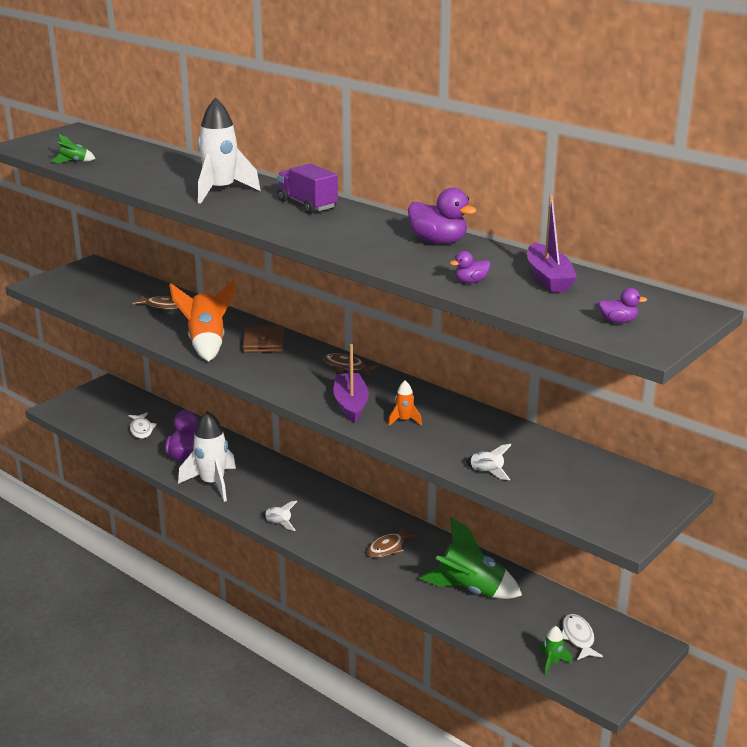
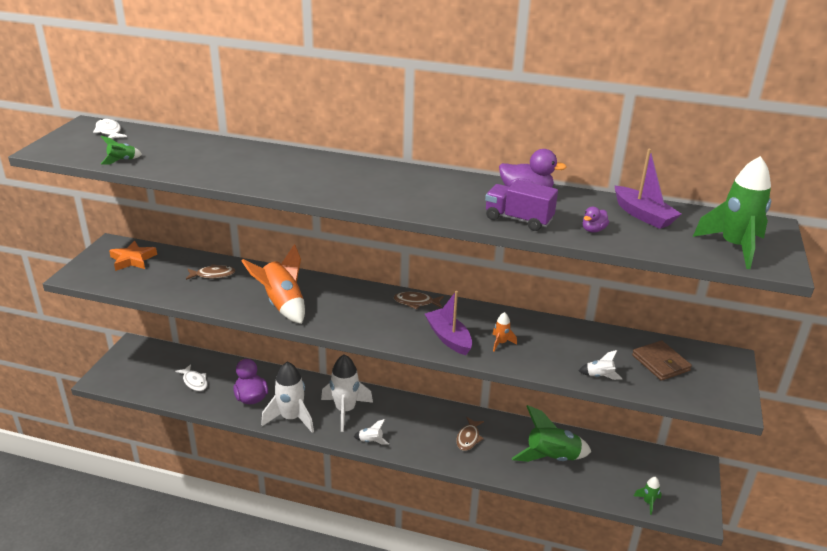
camera: 25 degrees left, 5 degrees up
white rocket [198,98,261,204] -> white rocket moved to [321,354,373,432]
brown wallet [242,325,284,353] -> brown wallet moved to [632,340,692,381]
purple truck [277,164,338,214] -> purple truck moved to [485,180,558,231]
white fish [562,614,603,660] -> white fish moved to [93,119,127,139]
purple duck [598,288,647,323] -> green rocket [693,156,771,269]
none -> orange star [109,241,157,271]

